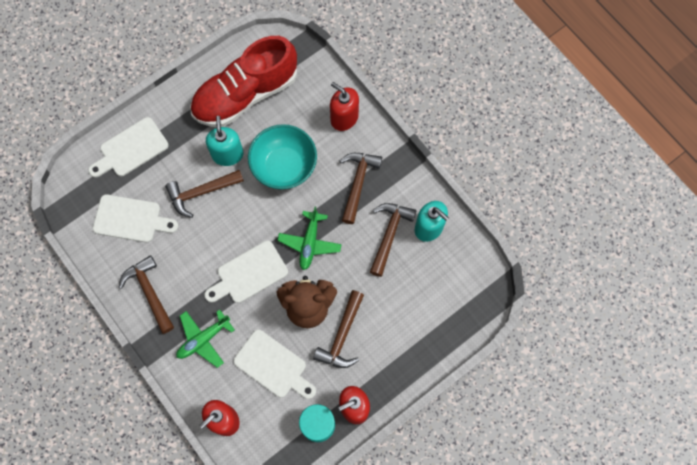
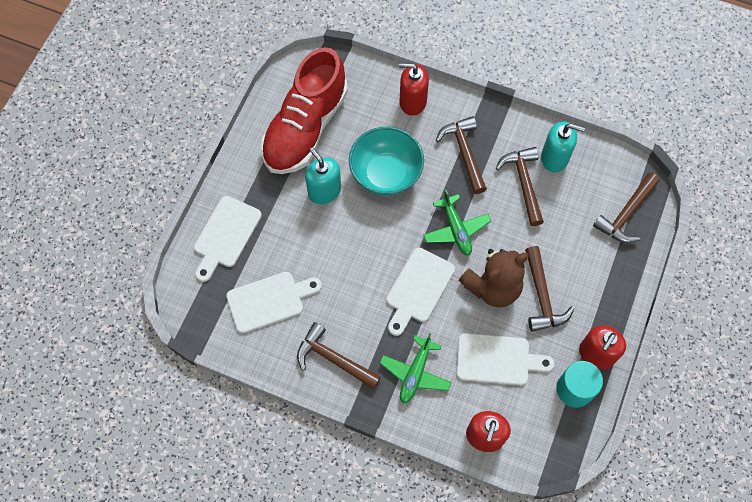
camera: 30 degrees left, 5 degrees down
brown hammer [165,170,244,218] -> brown hammer moved to [593,173,660,243]

